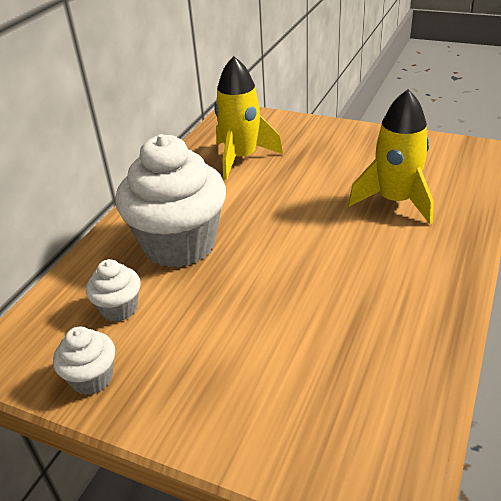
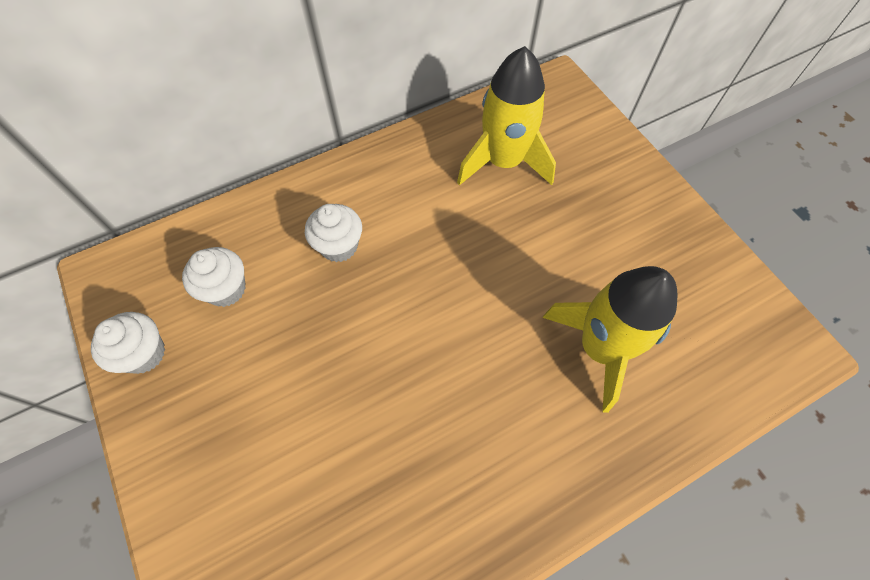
camera: 35 degrees right, 25 degrees up
white cupcake [115,134,226,268] -> white cupcake [305,204,362,262], size x0.45

